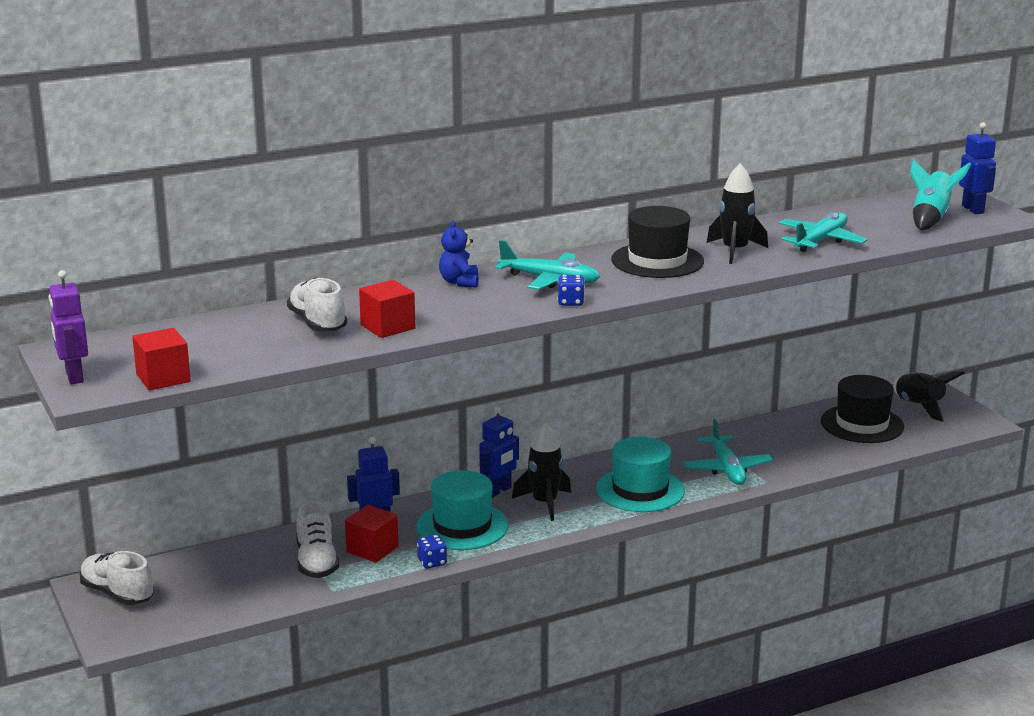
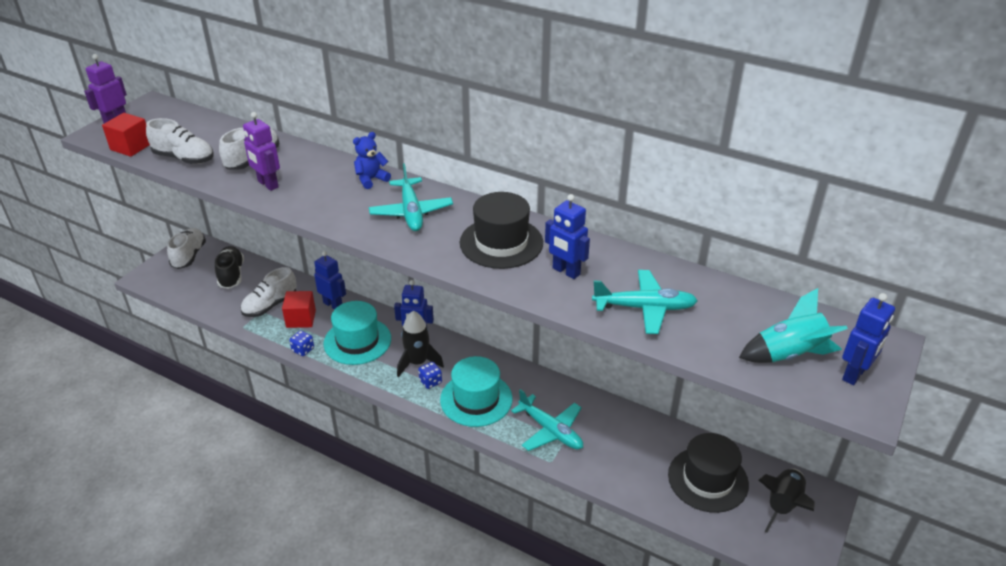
camera: 55 degrees right, 15 degrees up
red cube [359,280,415,338] -> purple robot [243,112,280,191]
blue dice [558,275,585,306] -> blue dice moved to [418,362,442,389]
turquoise plane [683,419,773,485] -> turquoise plane turned 90 degrees counterclockwise [511,389,583,451]
black rocket [707,163,768,264] -> blue robot [545,194,590,279]
none -> white shoe [146,118,214,164]
none -> black shoe [215,246,244,289]

